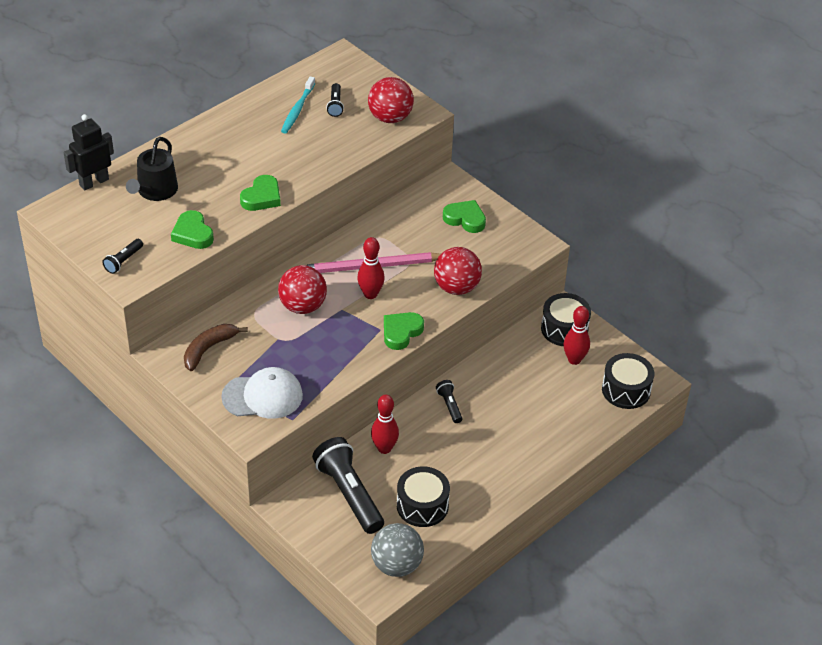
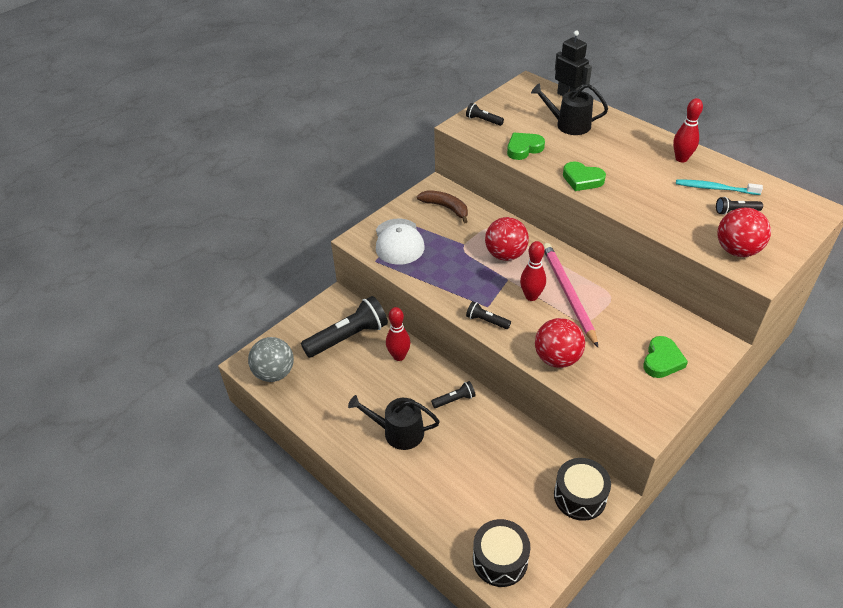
camera: 90 degrees right, 0 degrees up
green heart [384,312,424,350] -> black flashlight [466,301,511,329]
black drum [397,466,450,527] -> none
red bowling pin [564,306,590,365] -> red bowling pin moved to [673,98,703,162]
none -> black watering can [348,395,440,450]

